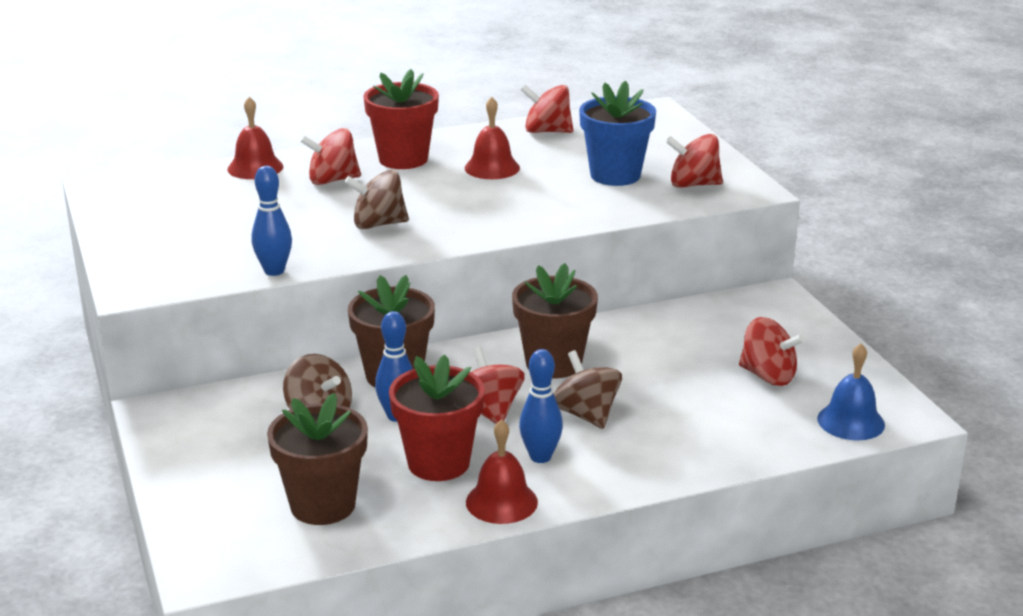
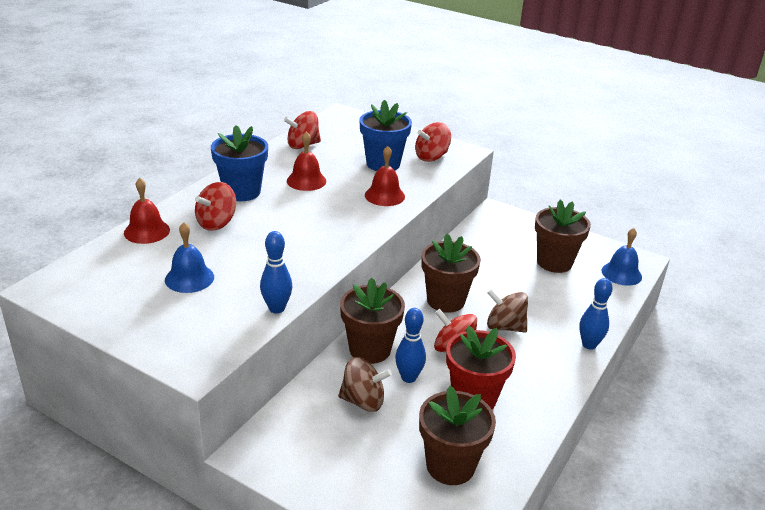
camera: 40 degrees left, 5 degrees up
brown spinning top [344,170,409,229] -> none
red flower pot [363,69,439,169] -> blue flower pot [211,125,268,201]
red bell [466,419,538,524] -> red bell moved to [365,146,405,206]
blue bowling pin [519,349,563,463] -> blue bowling pin moved to [579,278,613,350]
red spinning top [739,317,805,386] -> brown flower pot [535,200,591,273]
none -> blue bell [165,222,214,293]

